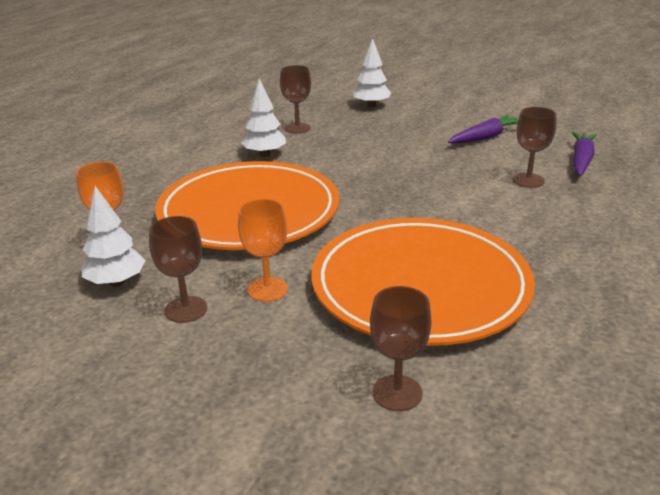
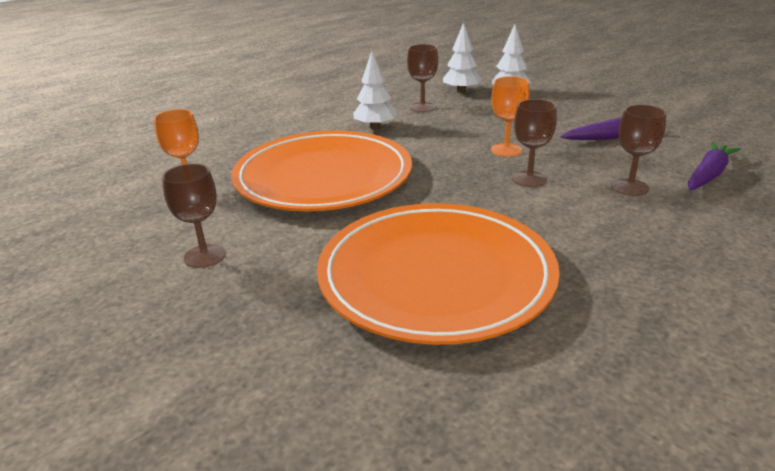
camera: 20 degrees right, 0 degrees up
white tree [82,186,146,287] -> white tree moved to [443,22,482,94]
orange goblet [238,199,288,302] -> orange goblet moved to [491,76,530,157]
brown goblet [370,286,432,411] -> brown goblet moved to [512,99,557,187]

